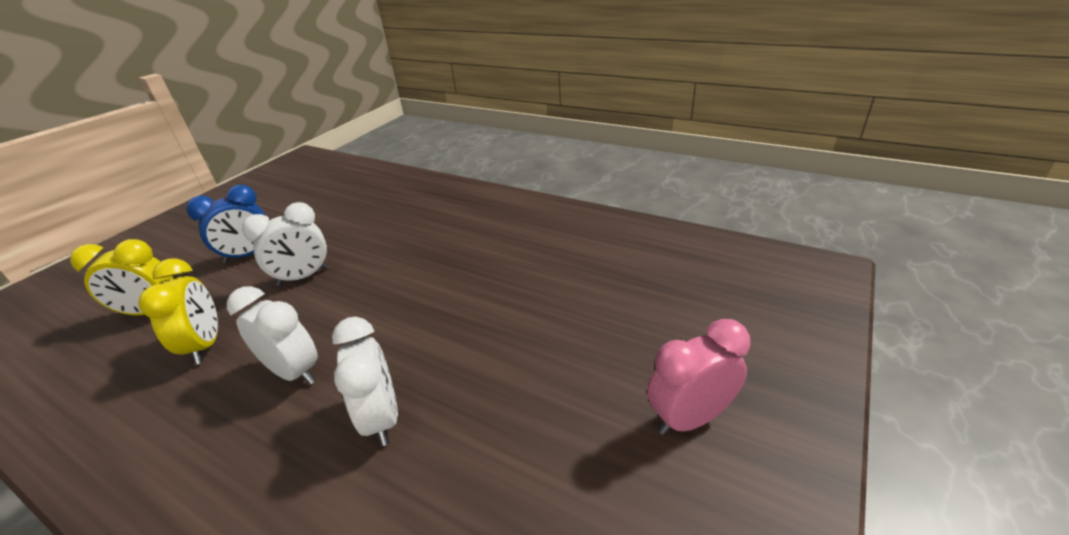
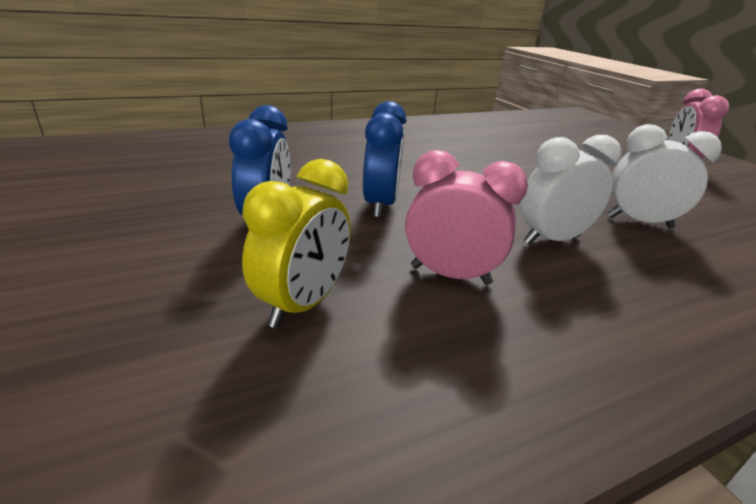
camera: 60 degrees left, 5 degrees down
yellow clock [138,258,218,365] -> pink clock [405,150,528,285]
white clock [242,202,329,286] -> blue clock [363,101,407,218]

